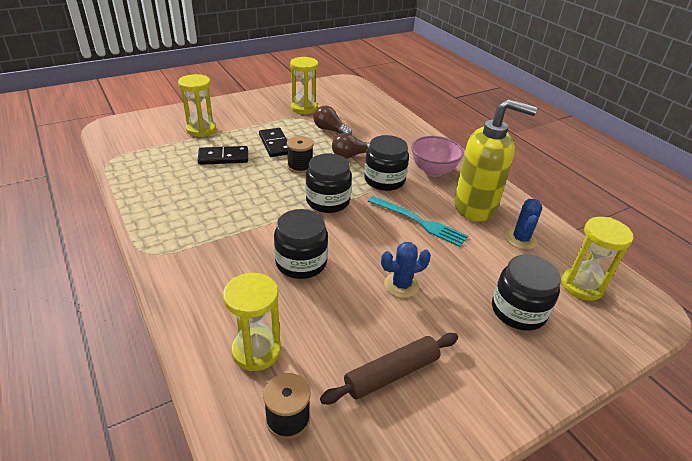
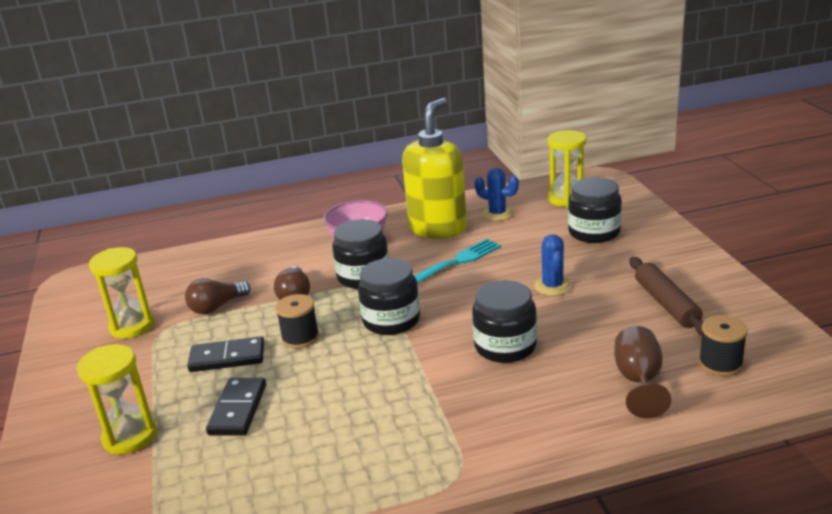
camera: 70 degrees left, 10 degrees down
yellow hourglass [223,273,281,371] -> brown goblet [614,326,672,418]

